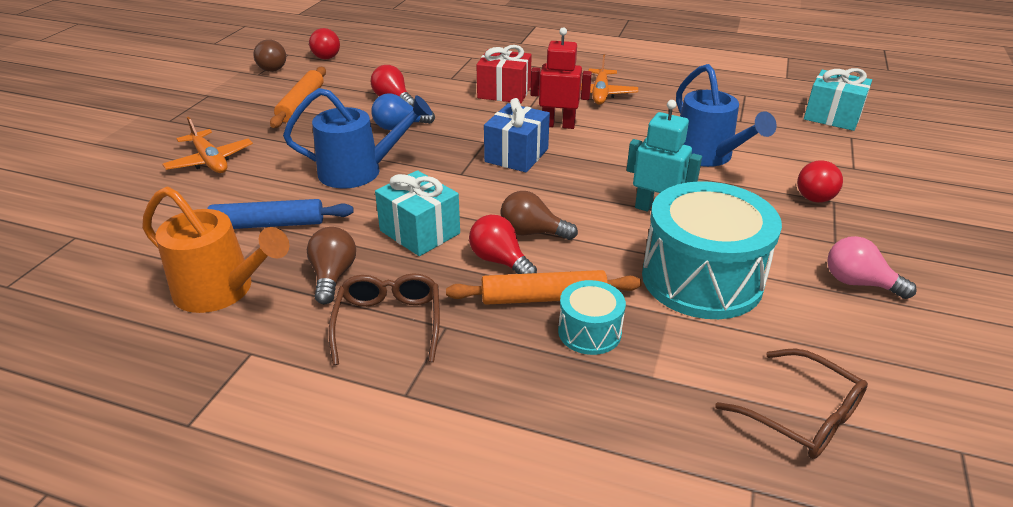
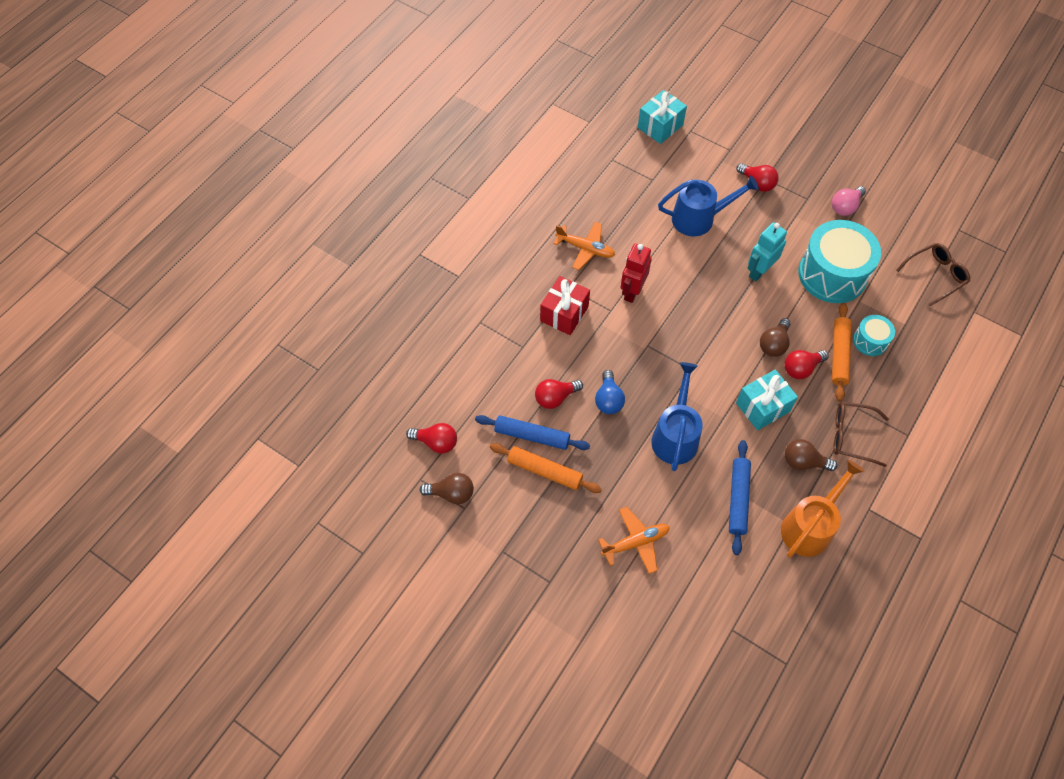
camera: 75 degrees left, 25 degrees up
blue gift [484,98,550,172] -> none
none -> blue rolling pin [475,415,590,450]

